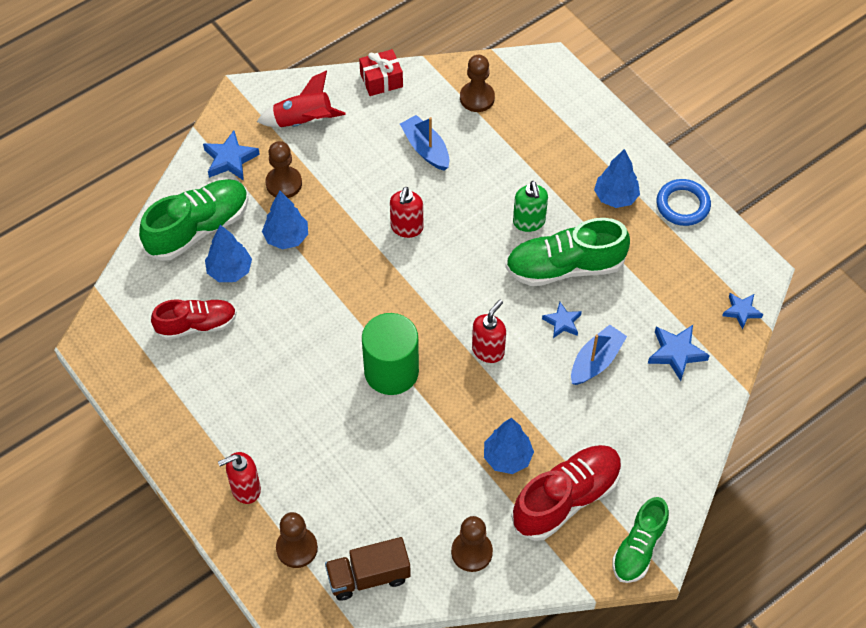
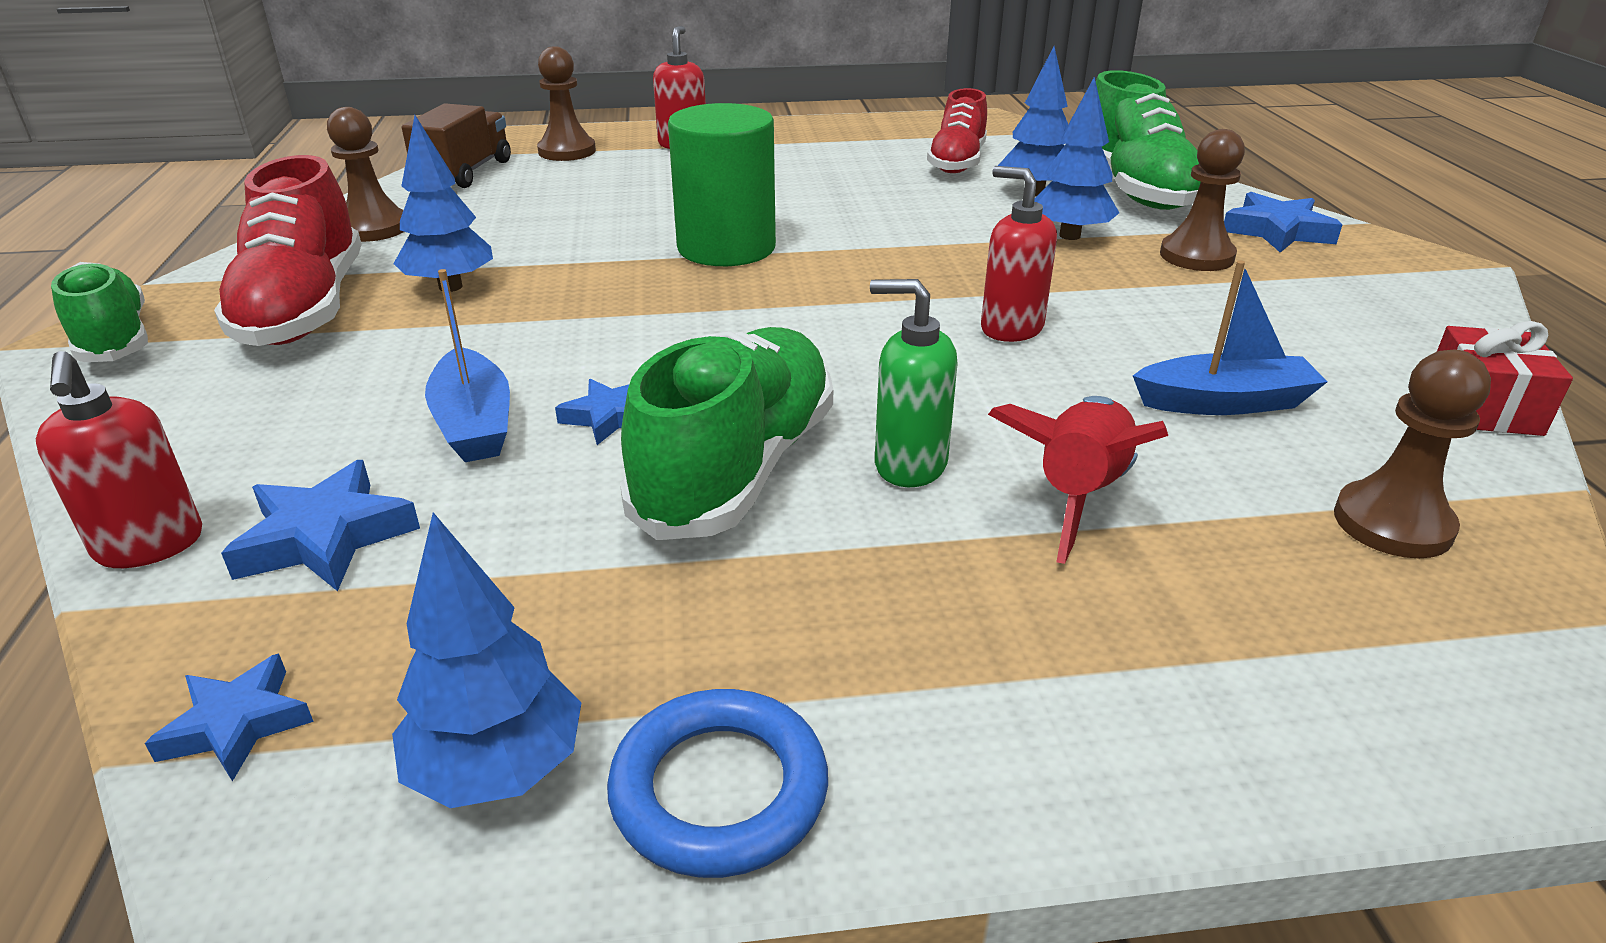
camera: 120 degrees right, 25 degrees down
red rocket [257,71,346,127] -> red rocket moved to [988,396,1168,564]
red soap dispenser [472,300,506,363] -> red soap dispenser moved to [36,351,202,568]
blue tree [594,149,640,208] -> blue tree moved to [392,512,582,808]

